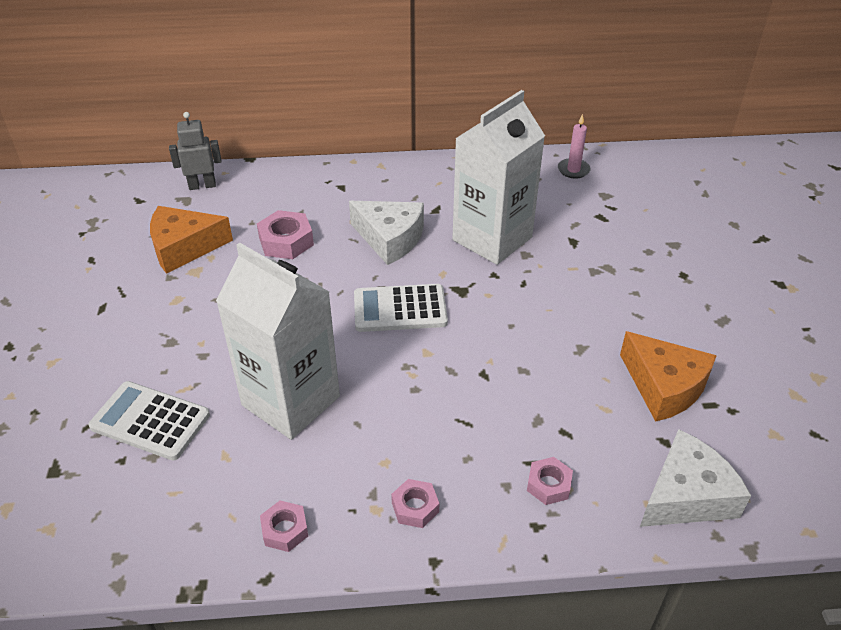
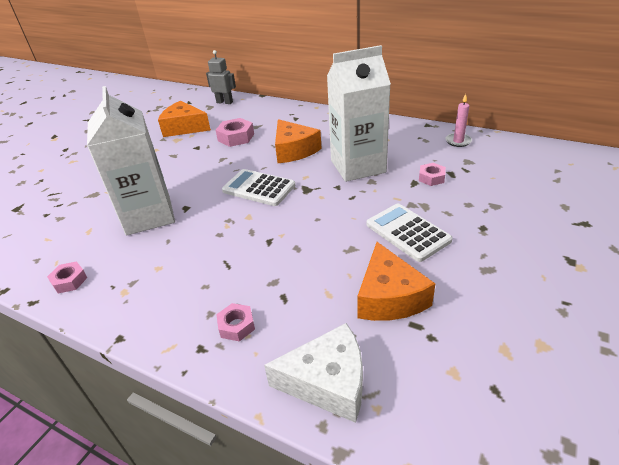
camera: 35 degrees right, 5 degrees down
white calculator [88,381,210,460] -> white calculator moved to [366,204,453,262]
white cheese [349,201,424,265] -> orange cheese [275,119,322,163]
pink nut [391,479,439,528] -> pink nut moved to [419,163,446,186]

